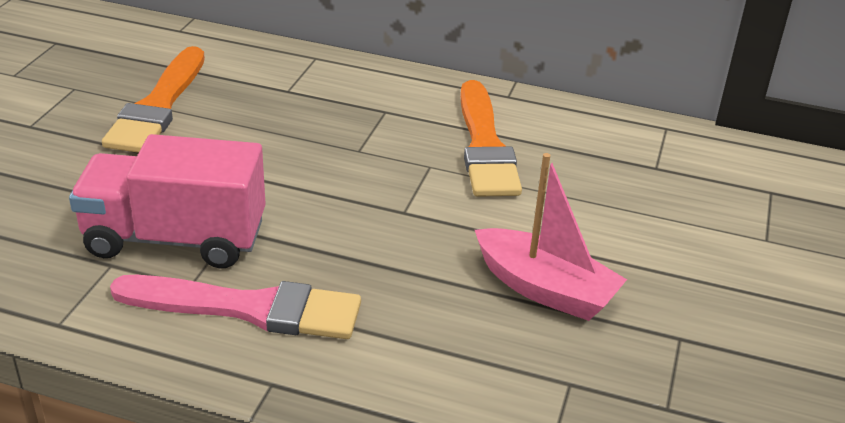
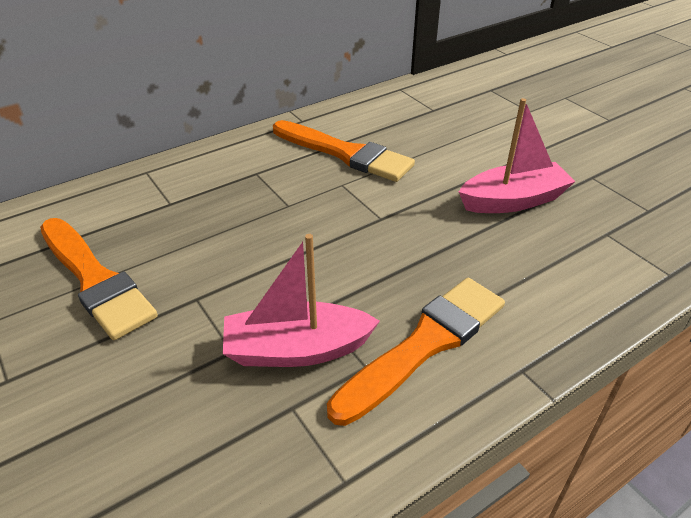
camera: 50 degrees left, 5 degrees up
pink truck [69,134,266,269] -> pink boat [223,234,380,367]
pink brush [110,275,361,339] -> orange brush [327,278,505,426]

